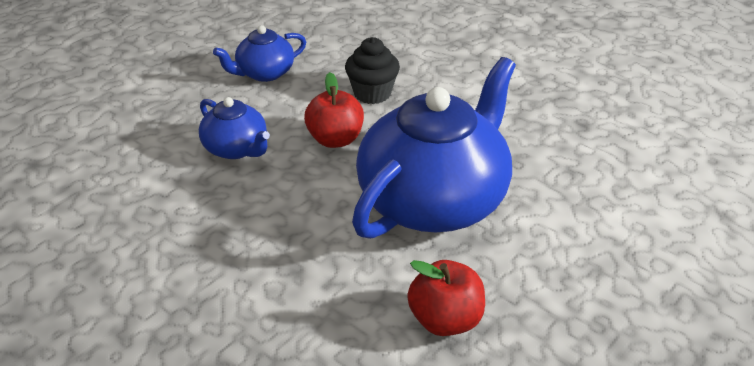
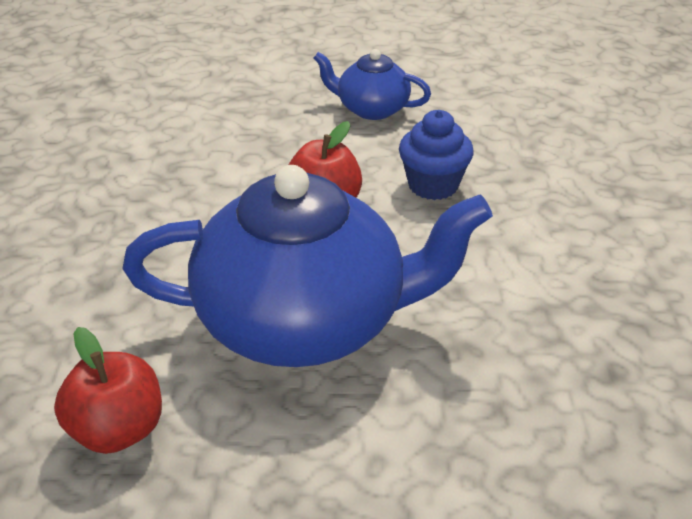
camera: 50 degrees right, 0 degrees up
blue teapot [199,97,270,159] -> none
black cupcake [345,37,400,104] -> blue cupcake [399,110,474,200]

